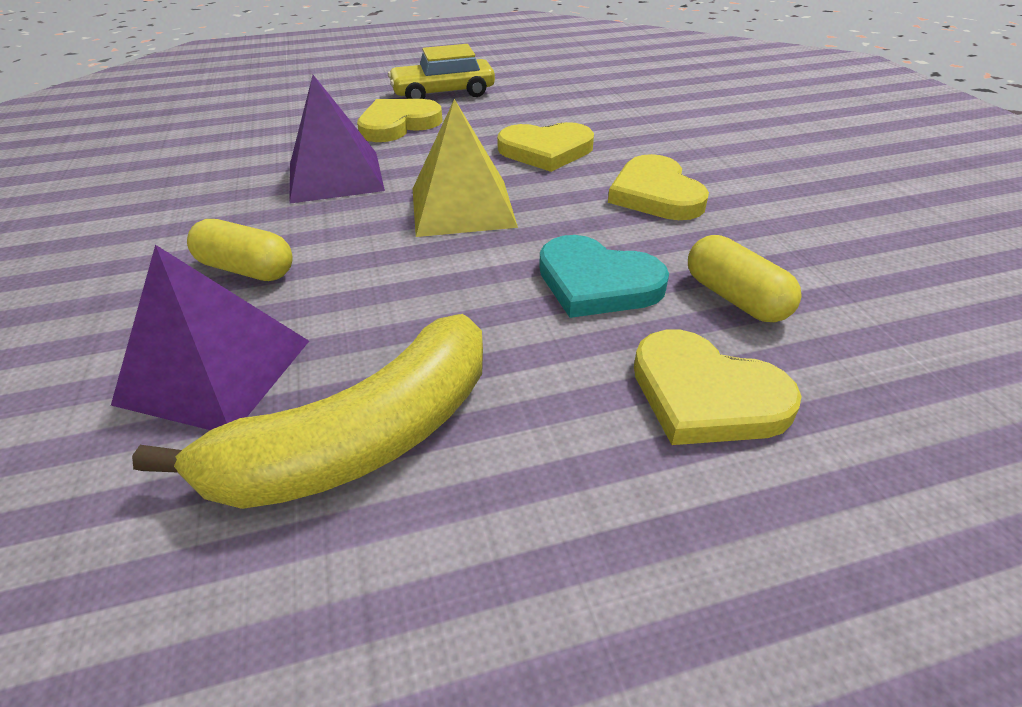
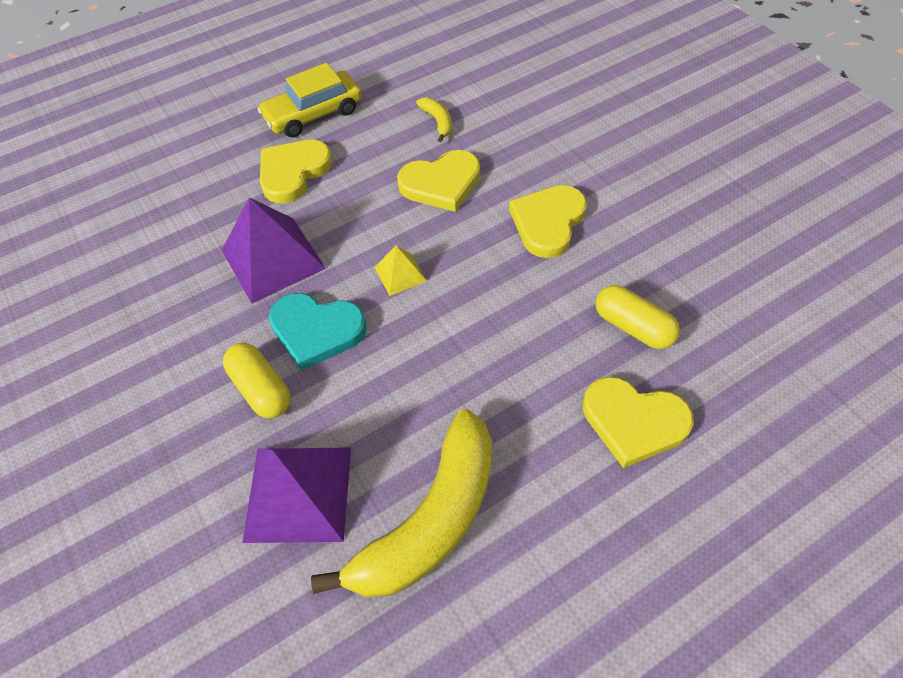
camera: 15 degrees left, 15 degrees up
yellow capsule [187,219,293,281] -> yellow capsule turned 45 degrees clockwise [223,343,291,418]
yellow pyramid [413,99,518,237] -> yellow pyramid [374,245,427,296], size x0.50
turquoise heart [539,235,669,318] -> turquoise heart moved to [269,293,367,371]
yellow heart [608,154,709,220] -> yellow heart turned 60 degrees clockwise [509,185,587,258]
none -> yellow banana [416,98,452,142]

